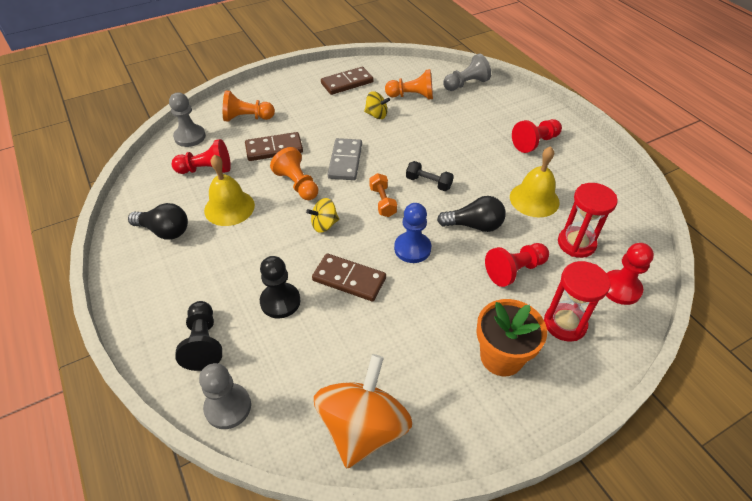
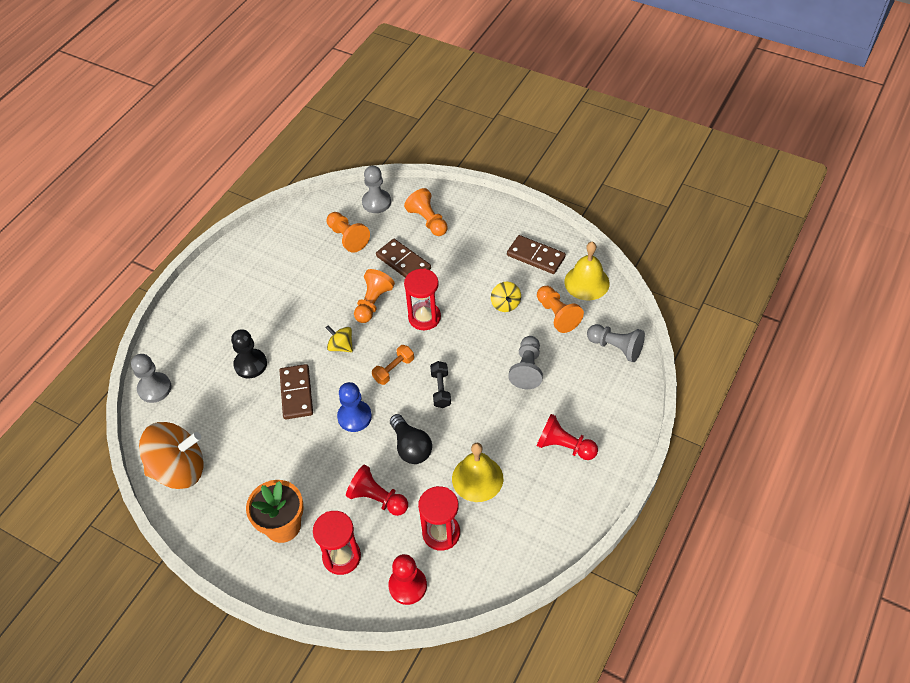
camera: 60 degrees right, 5 degrees up
black light bulb [128,203,188,240] -> none
red pawn [172,139,231,174] -> orange pawn [327,212,370,253]
black pawn [175,301,222,371] -> none
yellow bell [204,155,255,226] -> yellow bell moved to [564,242,610,300]
grey domino [328,138,362,180] -> red hourglass [404,268,441,330]
none -> grey pawn [508,336,543,389]

